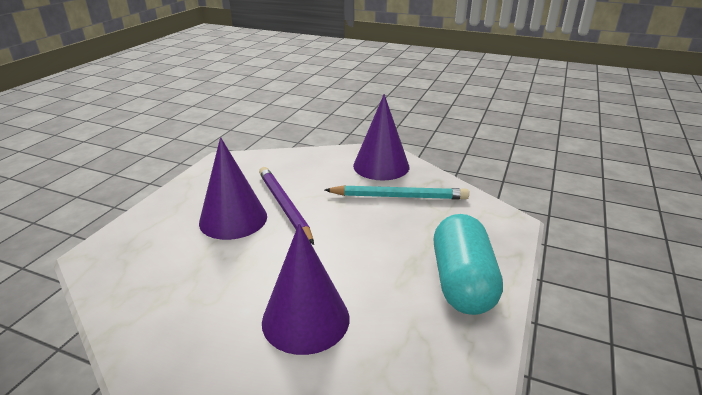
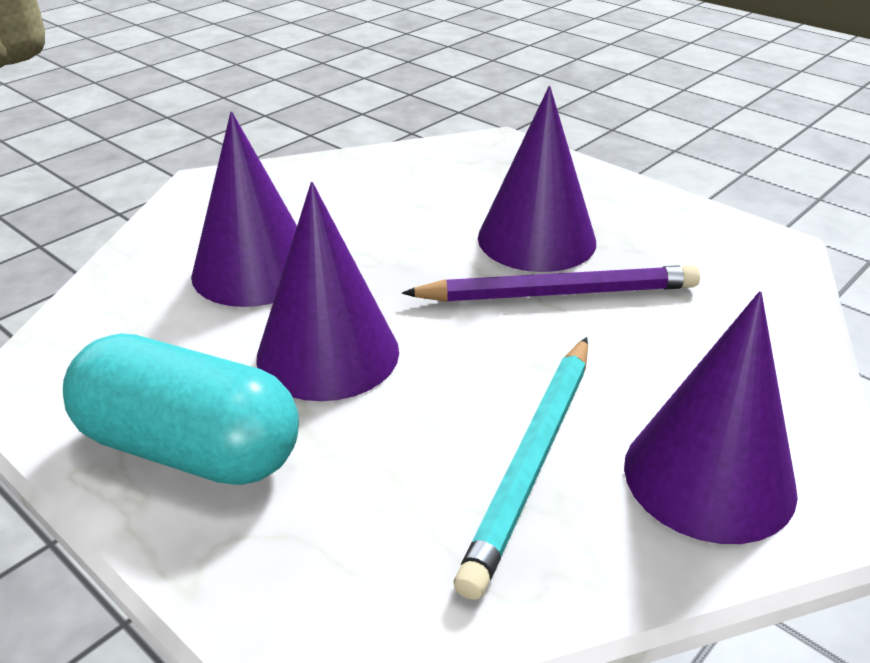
camera: 110 degrees right, 5 degrees up
none -> purple cone [256,182,399,401]

